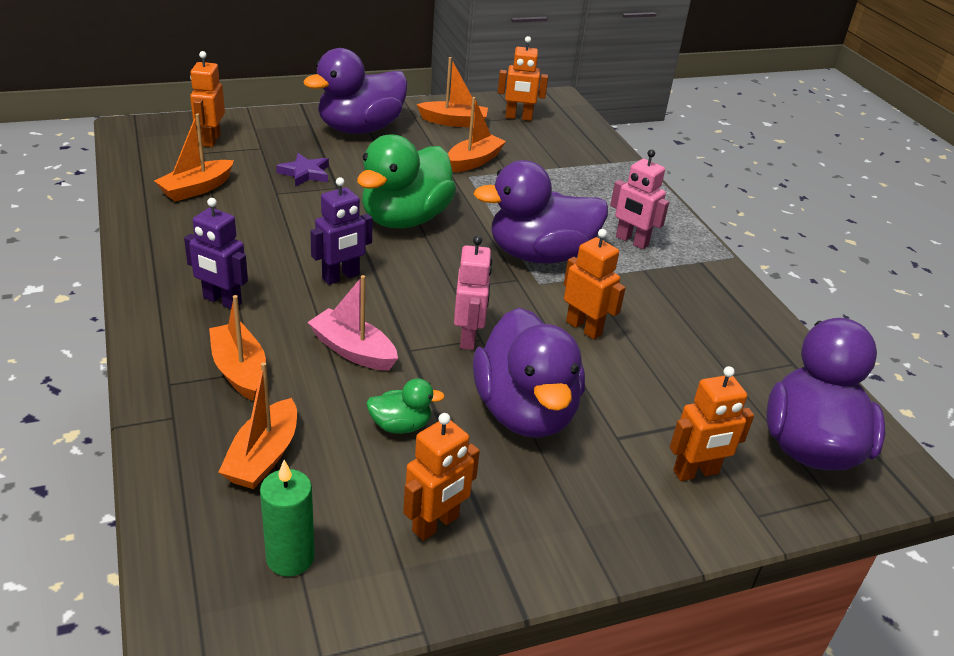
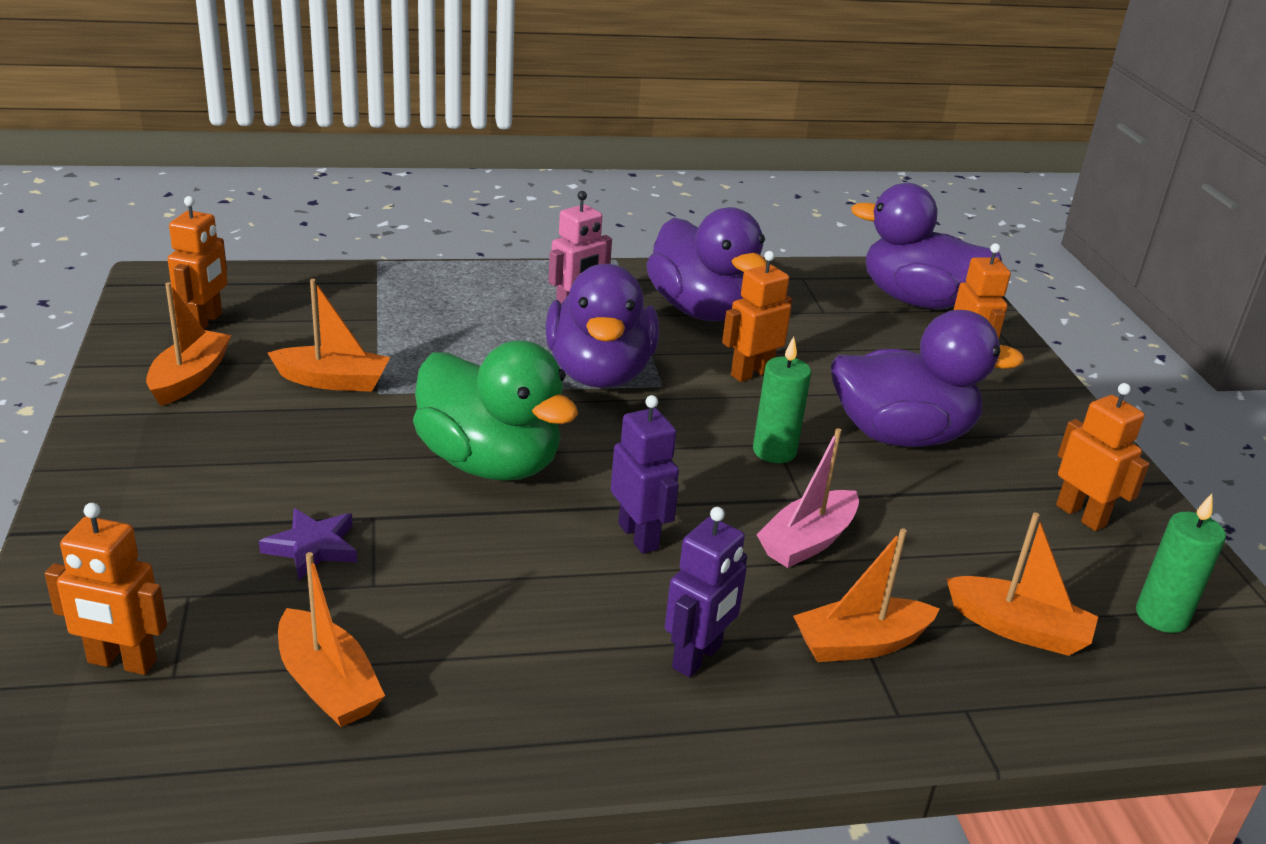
camera: 80 degrees left, 5 degrees down
purple duck [303,48,408,134] -> purple duck moved to [646,207,767,321]
green duck [366,378,445,434] -> none
orange boat [448,97,506,172] -> orange boat turned 135 degrees clockwise [268,279,390,392]
pink robot [454,236,492,350] -> green candle [753,337,811,463]

